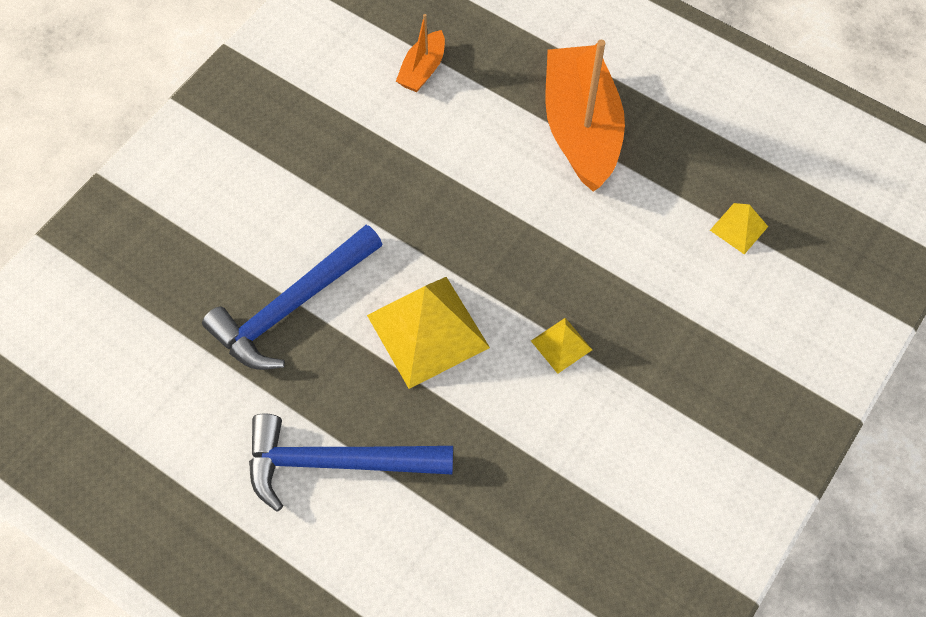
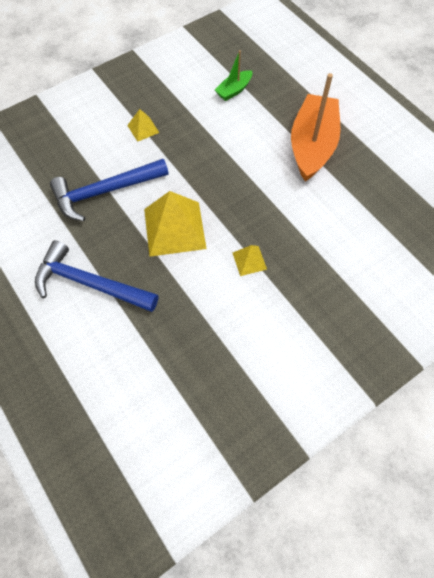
camera: 20 degrees right, 0 degrees up
orange boat [396,14,445,92] -> green boat [215,50,252,101]
yellow pyramid [710,203,768,254] -> yellow pyramid moved to [127,109,160,142]

